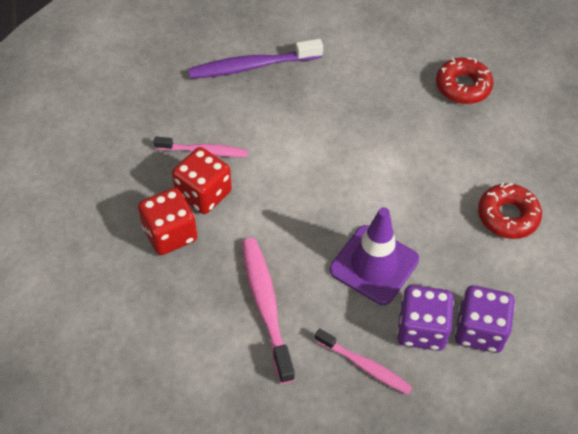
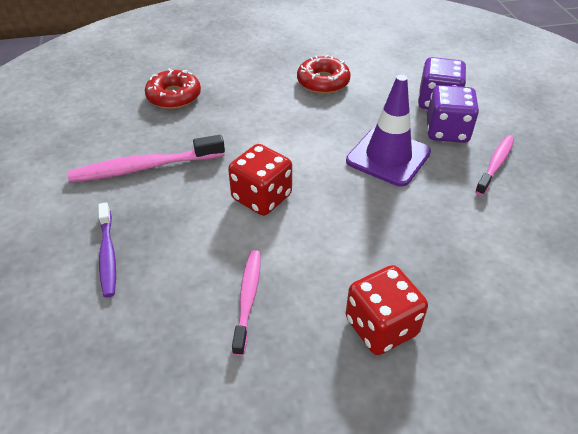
camera: 90 degrees left, 10 degrees down
red dice [172,147,232,214] -> red dice moved to [228,144,292,216]
purple toothbrush [188,39,323,79] -> purple toothbrush [98,202,116,297], size x0.64
pink toothbrush [242,238,295,384] -> pink toothbrush moved to [68,135,225,182]

